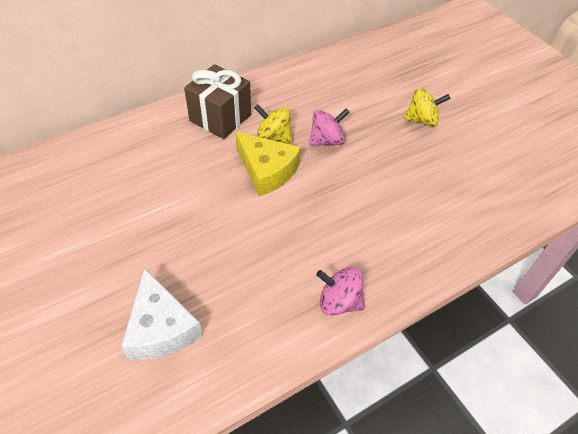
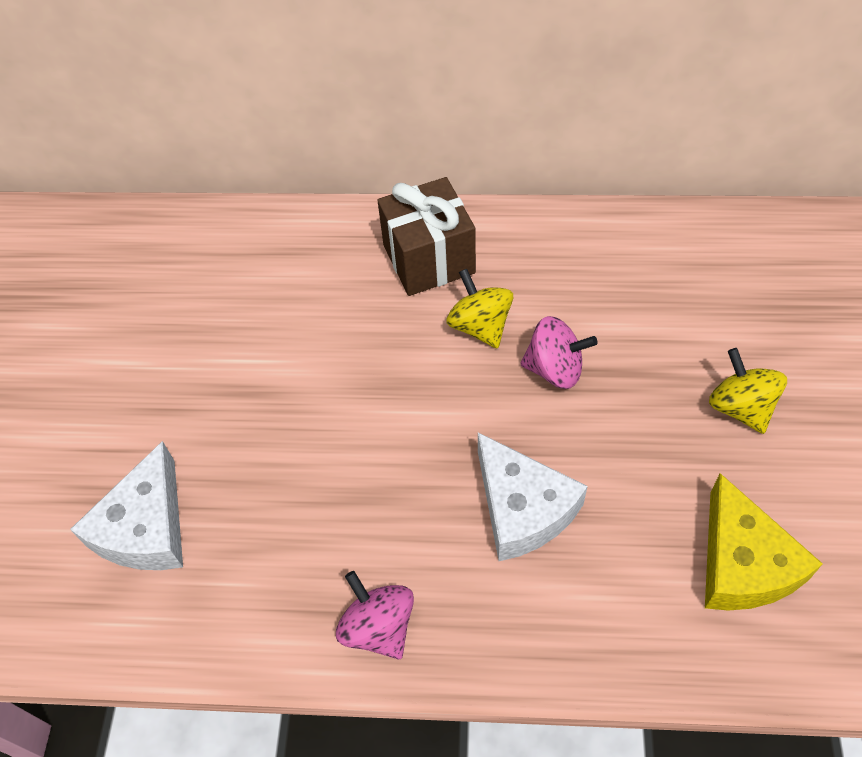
camera: 40 degrees right, 5 degrees up
yellow cheese [235,132,301,197] -> yellow cheese moved to [705,473,823,611]
yellow spinning top [403,88,450,127] -> yellow spinning top turned 150 degrees counterclockwise [709,348,787,434]
none -> white cheese [478,432,588,561]

